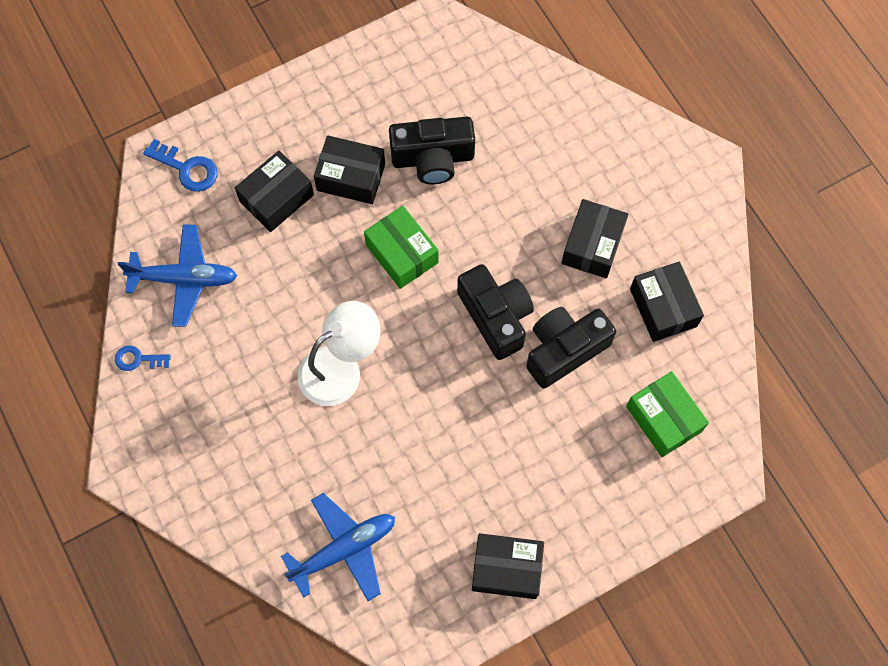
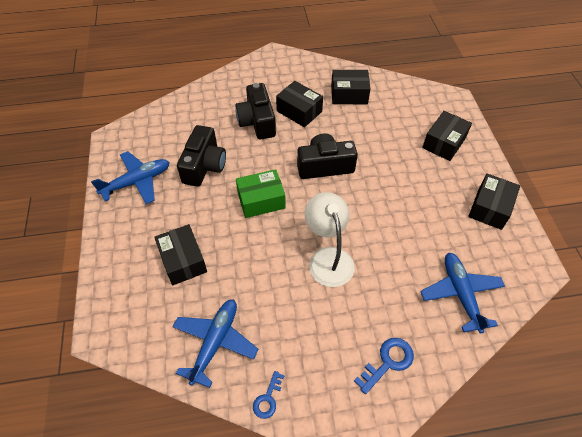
camera: 70 degrees left, 15 degrees down
blue key [143,139,218,192] -> blue key moved to [354,338,414,394]
black box [314,135,385,204] -> black box moved to [422,111,472,161]
black camera [526,307,616,389] -> black camera moved to [235,83,276,140]
green box [626,371,709,457] -> none
none -> blue plane [91,151,170,204]

